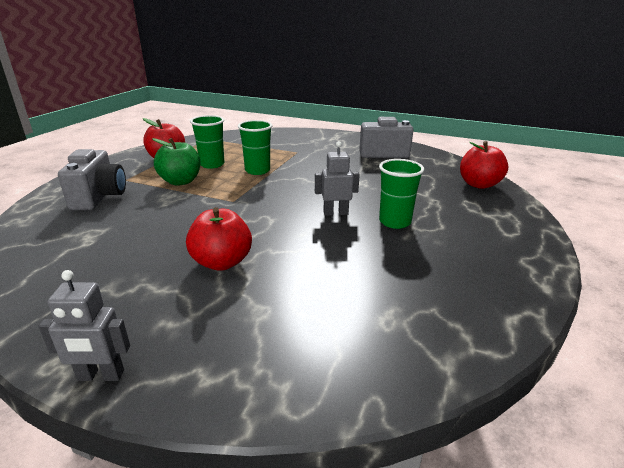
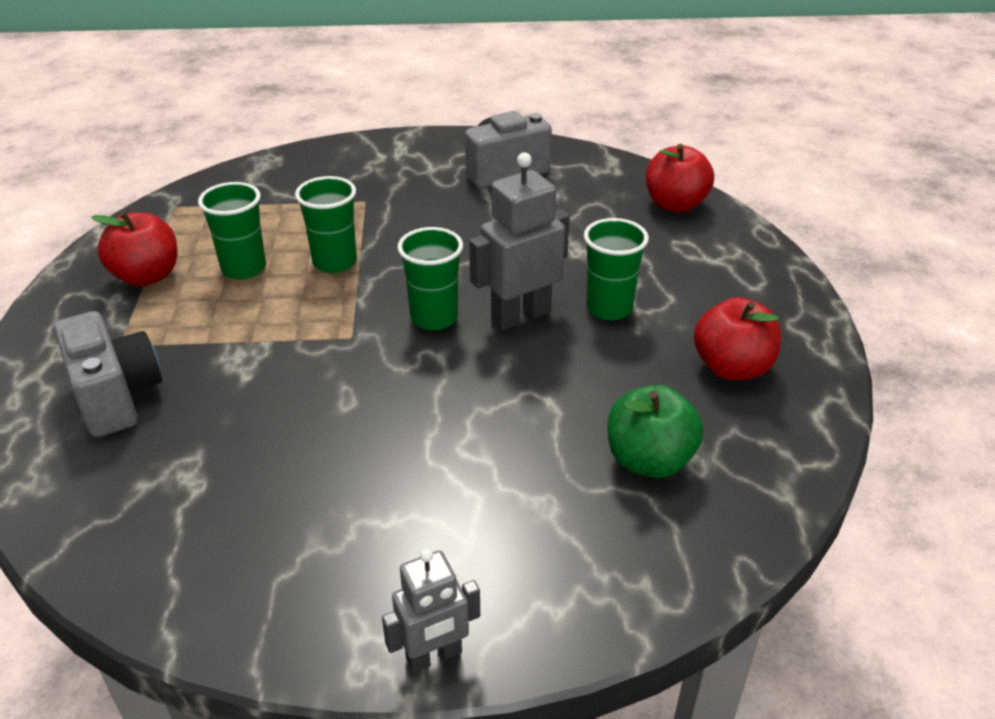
camera: 25 degrees left, 10 degrees up
green apple [152,138,200,186] -> green apple moved to [607,385,703,478]
red apple [186,207,252,271] -> red apple moved to [694,297,781,380]
grey robot [315,141,360,216] -> grey robot [469,152,570,330], size x1.59
none -> green cup [397,227,463,331]

